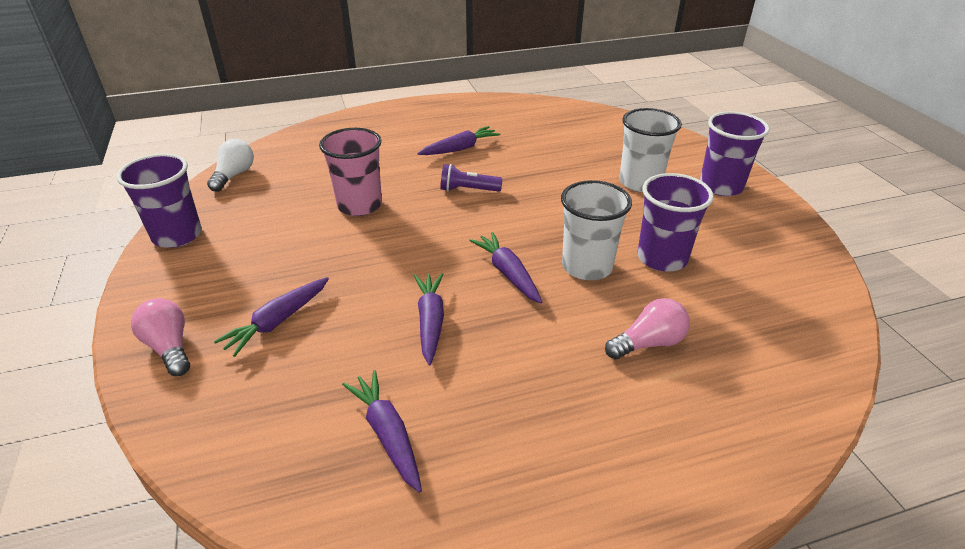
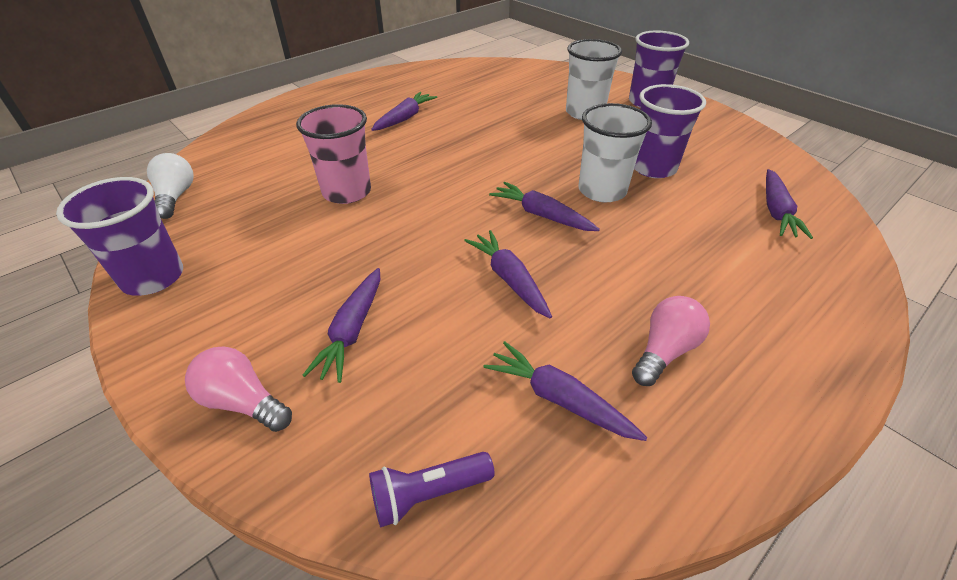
camera: 25 degrees left, 5 degrees up
purple flashlight [440,164,503,192] -> purple flashlight moved to [369,452,495,528]
pink light bulb [605,298,690,359] -> pink light bulb moved to [632,296,710,386]
none -> purple carrot [766,169,813,239]

